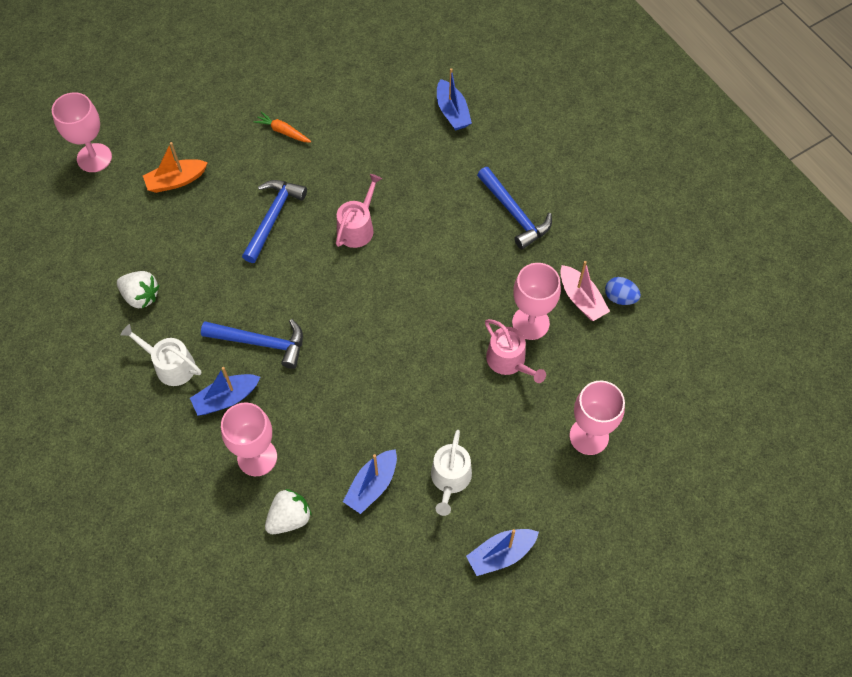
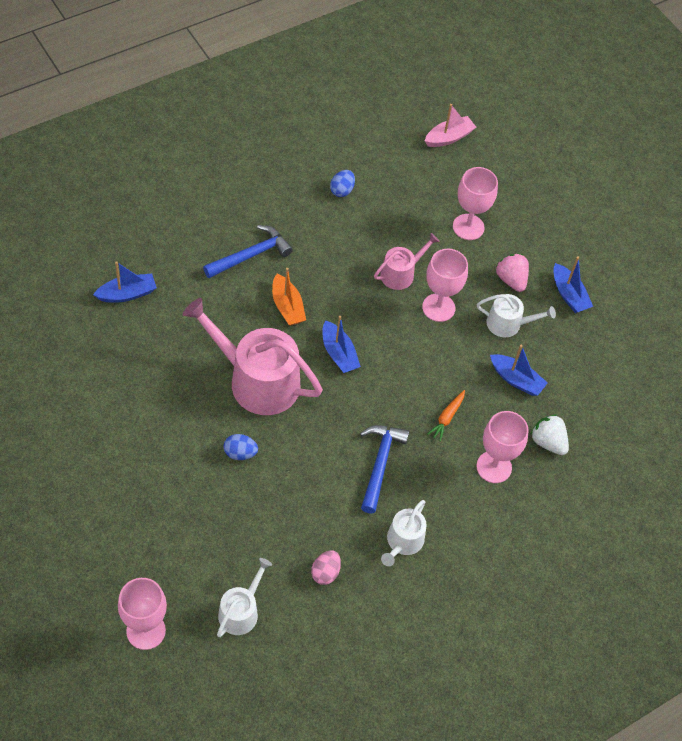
camera: 95 degrees left, 5 degrees down
white strawberry [117,271,160,309] -> pink egg [311,550,341,585]
orange boat [143,142,208,193] -> orange boat moved to [272,268,306,326]
blue boat [190,367,260,416] -> blue boat moved to [322,316,361,373]
blue hammer [242,180,307,263] -> blue egg [224,434,258,460]
orange carrot [253,112,311,143] -> orange carrot moved to [427,390,465,442]
pink watering can [336,174,382,248] -> pink watering can [183,298,323,415], size x1.93
pink goblet [512,263,561,340] -> pink goblet moved to [422,249,468,322]
pink boat [560,261,610,321] -> pink boat moved to [425,104,476,147]
none -> white watering can [217,558,272,637]
none -> pink strawberry [496,254,529,292]

